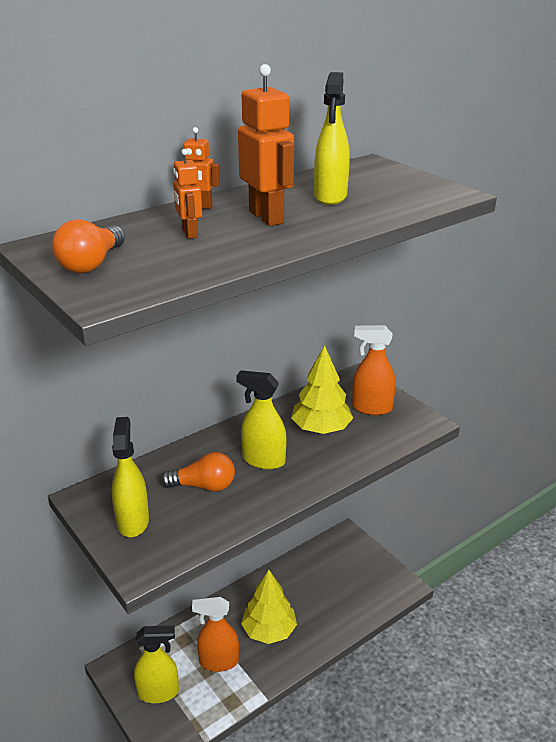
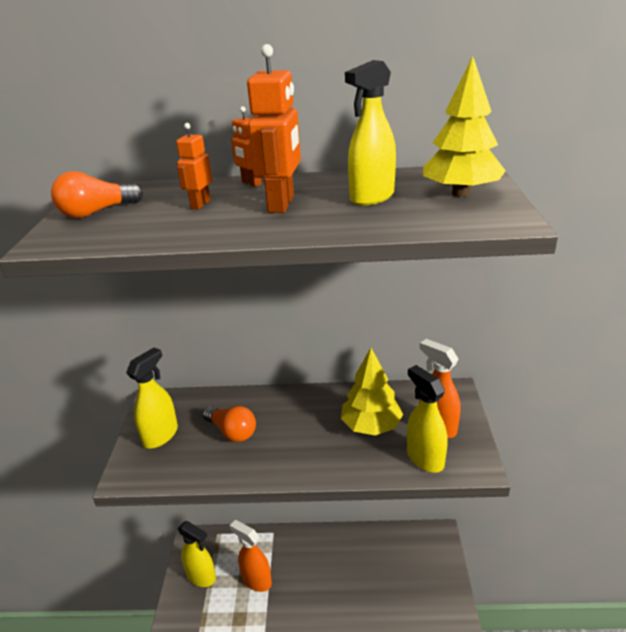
camera: 40 degrees right, 0 degrees up
yellow spray bottle [236,370,287,470] -> yellow spray bottle moved to [407,365,448,473]
yellow tree [241,569,297,644] -> yellow tree moved to [423,56,506,197]

